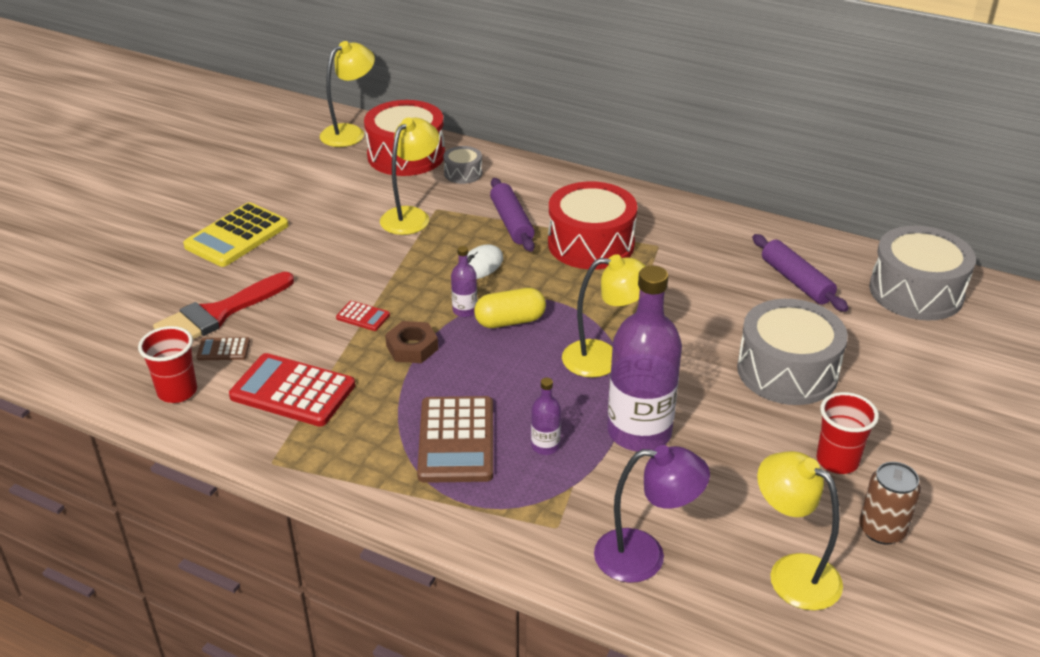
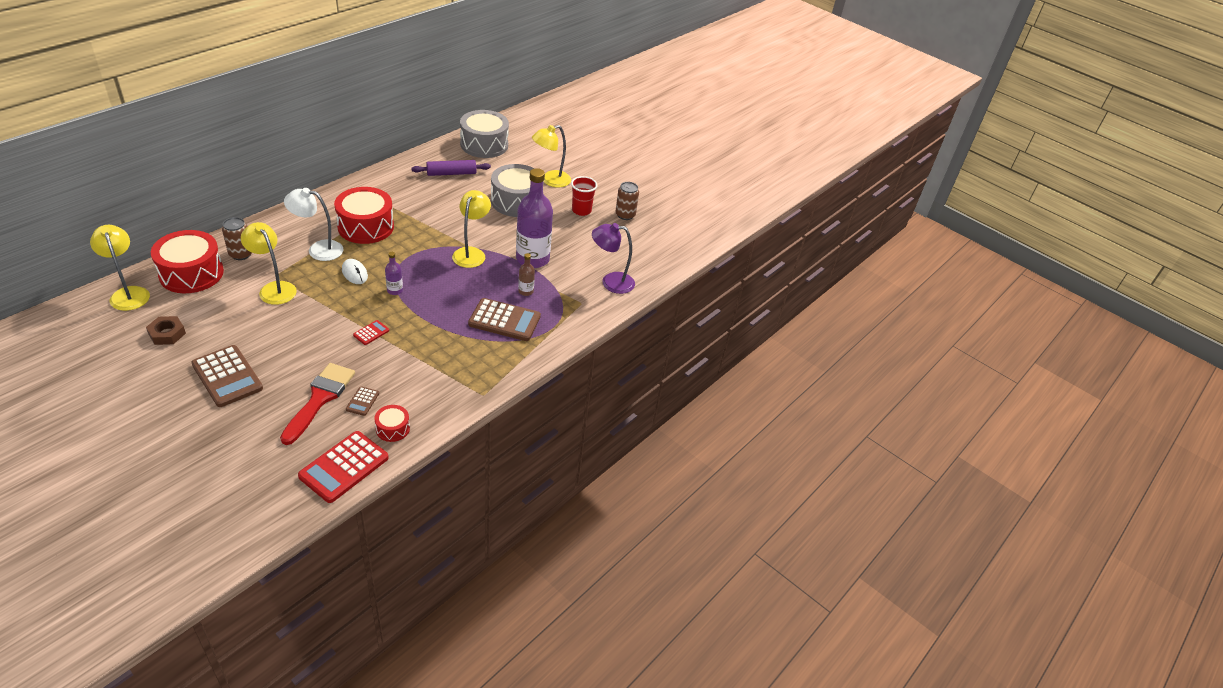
camera: 80 degrees left, 5 degrees up
red cup [138,326,197,403] -> red drum [374,405,410,442]
red brush [153,272,294,339] -> red brush turned 135 degrees counterclockwise [280,363,355,445]
yellow calculator [183,202,289,267] -> brown calculator [191,345,263,407]
red calculator [229,353,355,426] -> red calculator moved to [298,431,389,503]
brown nut [385,321,438,363] -> brown nut moved to [146,316,186,345]
grey drum [443,146,482,184] -> brown can [222,217,252,260]
yellow capsule [474,288,546,328] -> none
purple rolling pin [490,178,535,252] -> white lamp [284,188,343,261]
purple bottle [531,378,561,455] -> brown bottle [518,253,535,296]
purple lamp [594,445,710,583] -> purple lamp turned 105 degrees counterclockwise [592,223,635,294]
yellow lamp [757,451,843,610] -> yellow lamp moved to [532,125,571,187]

